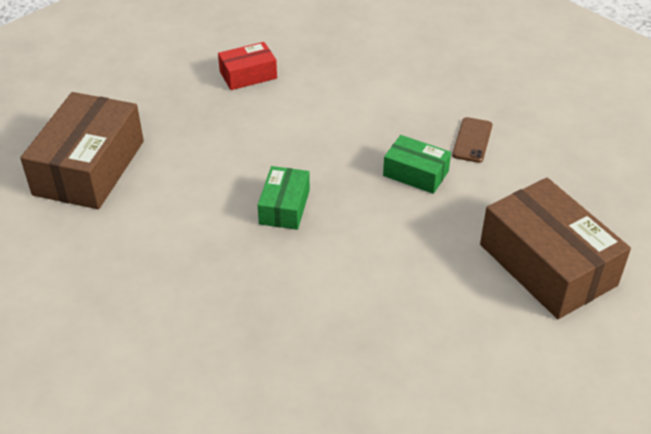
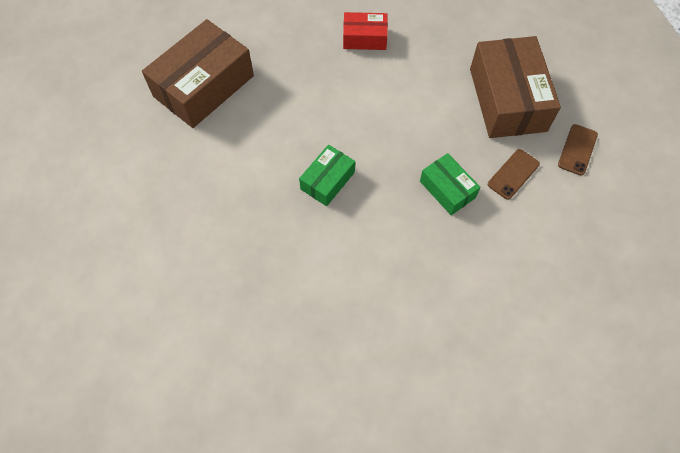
camera: 25 degrees right, 20 degrees up
brown box [480,178,631,319] -> brown box moved to [470,36,561,138]
none -> brown phone [558,124,598,175]

